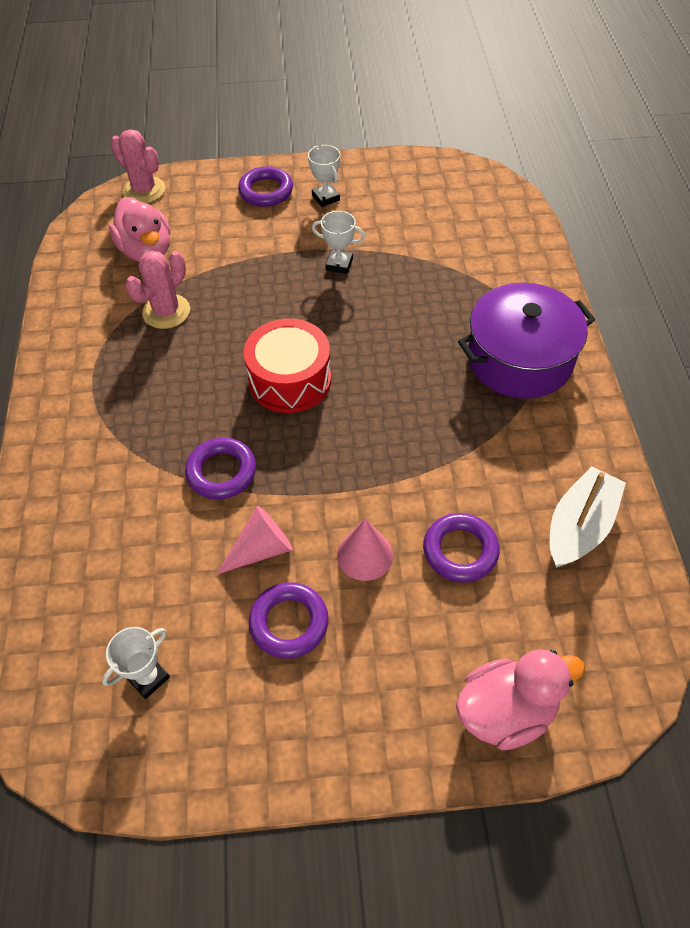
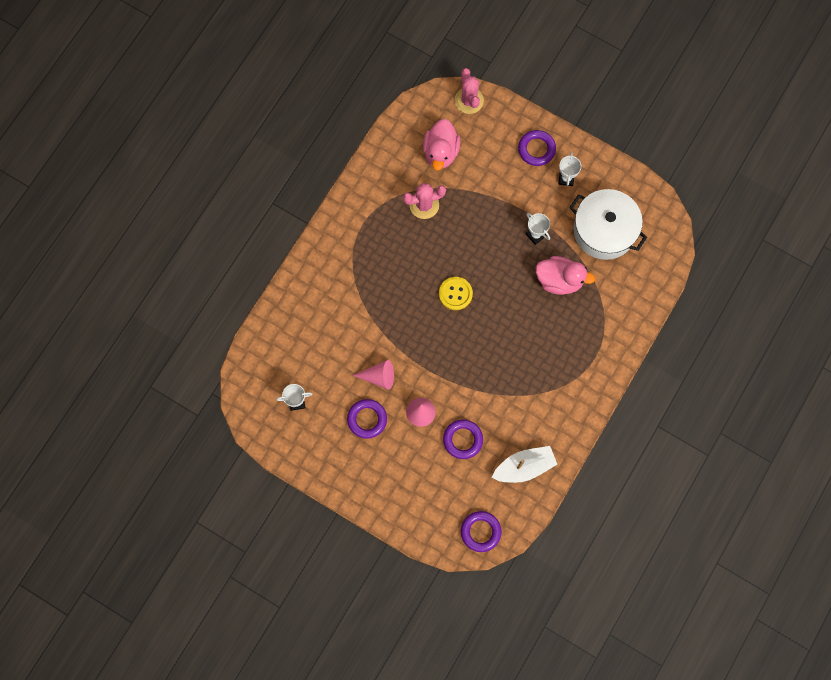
camera: 35 degrees right, 20 degrees up
purple ring [185,438,256,499] -> purple ring moved to [461,511,501,552]
red drum [244,318,331,413] -> yellow button [439,277,473,310]
pink duck [456,649,585,750] -> pink duck moved to [536,256,595,295]
purple pot [458,283,595,399] -> none
none -> white pot [569,189,647,260]

